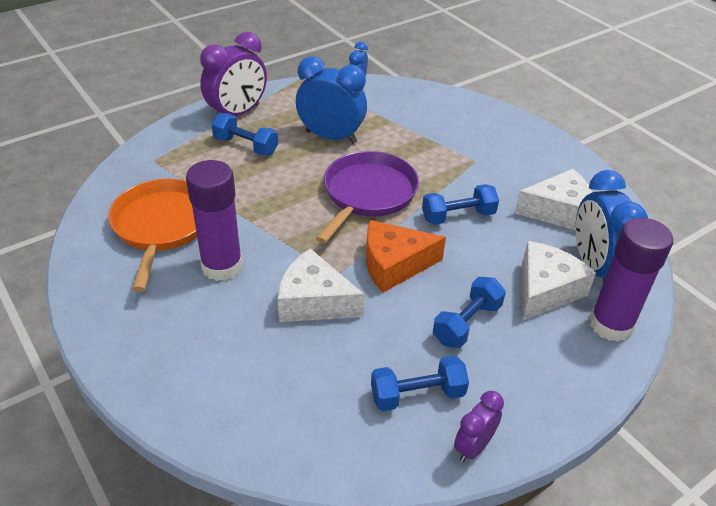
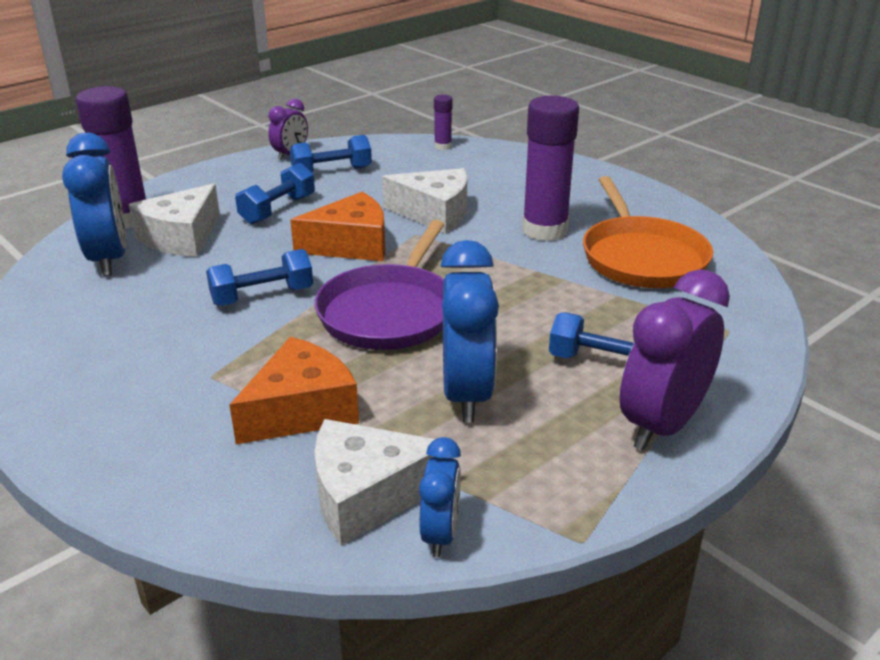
camera: 175 degrees right, 10 degrees down
blue clock [296,56,367,144] -> blue clock turned 105 degrees counterclockwise [441,240,499,423]
white cheese [515,169,592,230] -> white cheese moved to [314,419,435,546]
none -> orange cheese [229,337,359,444]
none -> purple glue stick [434,95,452,150]

